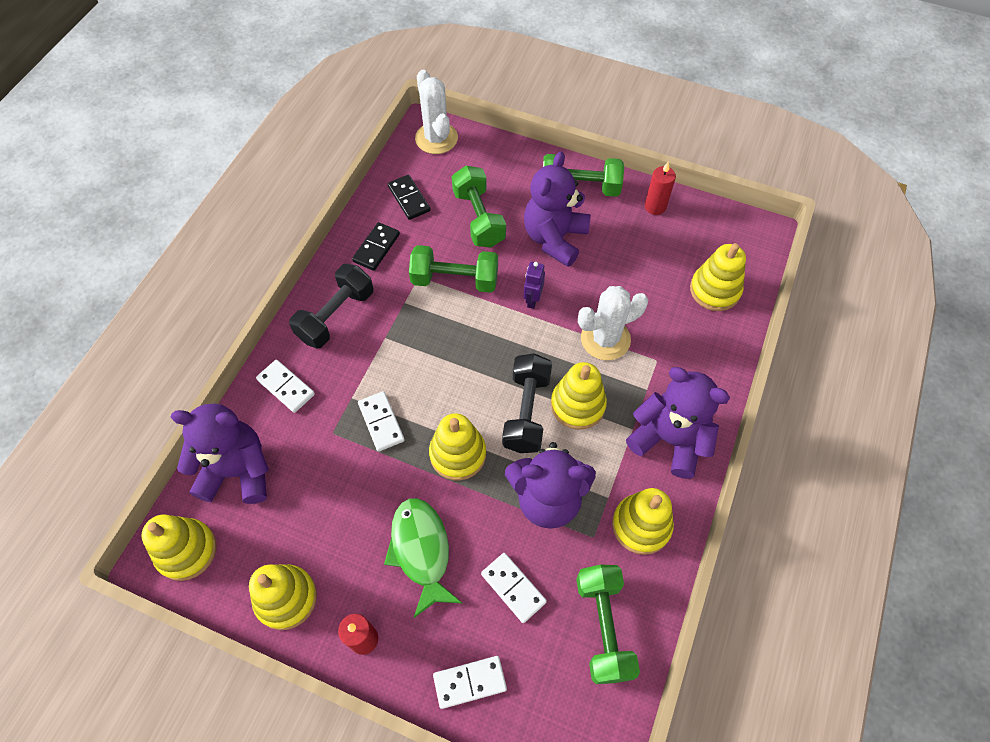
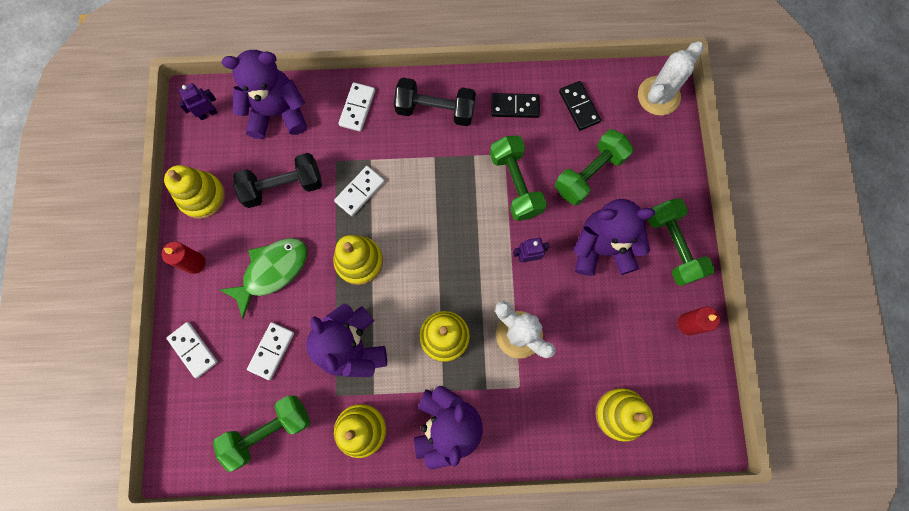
camera: 65 degrees right, 15 degrees up
yellow stacking toy [141,515,216,581] -> purple robot [178,83,218,120]
purple teddy bear [170,403,269,504] -> purple teddy bear turned 75 degrees counterclockwise [222,50,307,139]
black domino [388,175,431,220] -> black domino turned 60 degrees counterclockwise [559,81,601,131]
black dumbbell [502,353,552,453] -> black dumbbell moved to [233,153,322,208]

